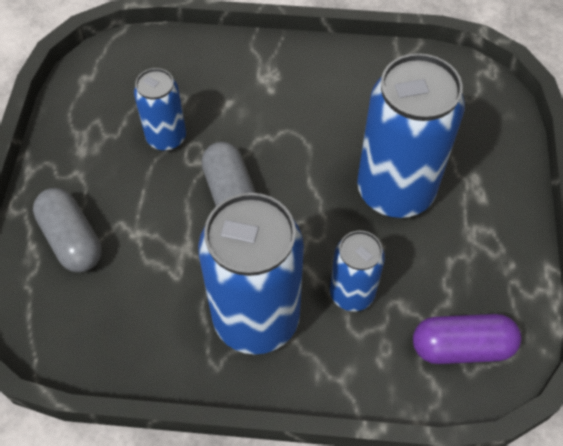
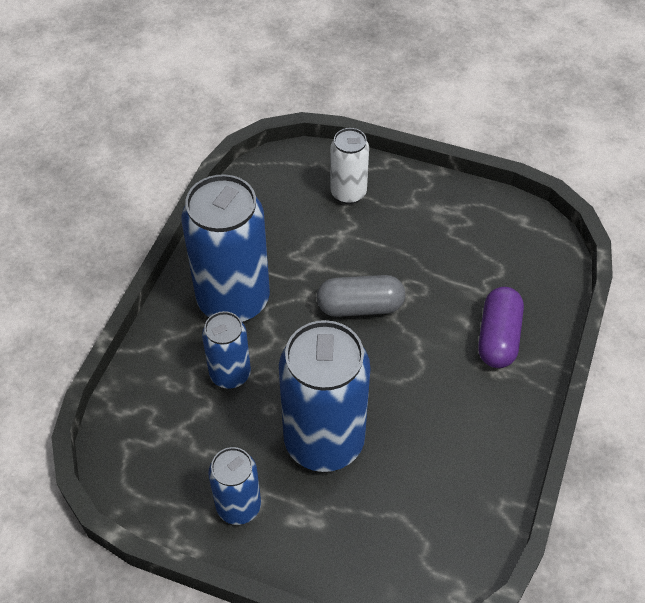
camera: 105 degrees right, 5 degrees down
grey capsule [33,188,102,272] -> white can [330,128,369,204]
blue can [134,68,186,151] -> blue can moved to [208,447,261,525]
purple capsule [413,314,522,364] -> purple capsule moved to [478,287,524,368]

